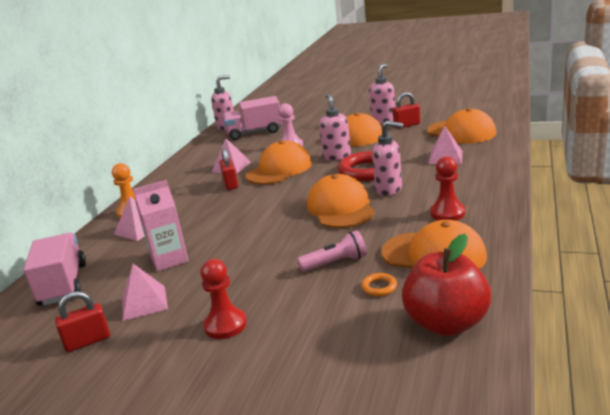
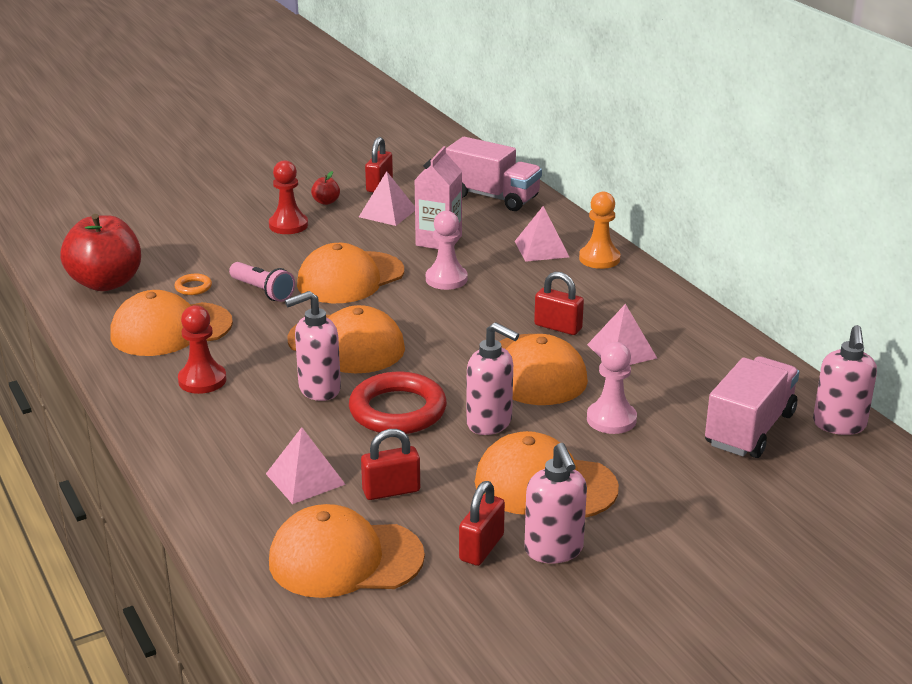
camera: 130 degrees right, 5 degrees up
pink flashlight [297,230,367,272] -> pink flashlight turned 75 degrees counterclockwise [229,262,295,302]
none -> orange cap [297,243,404,303]
none -> red apple [311,171,340,205]
none -> red padlock [361,429,420,500]
none -> pink pawn [426,211,468,290]

